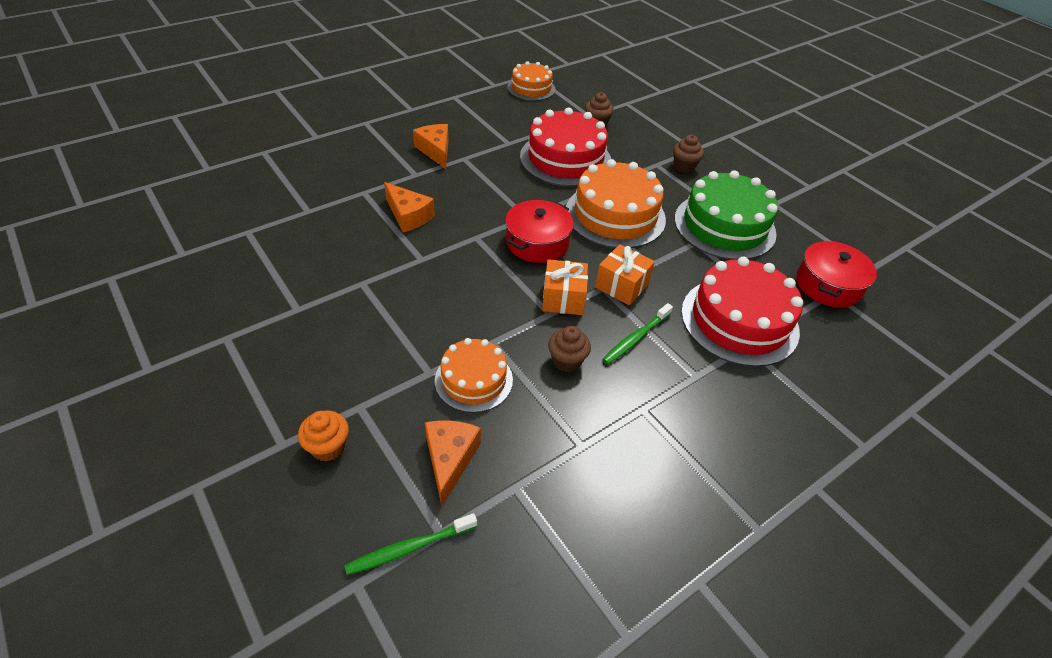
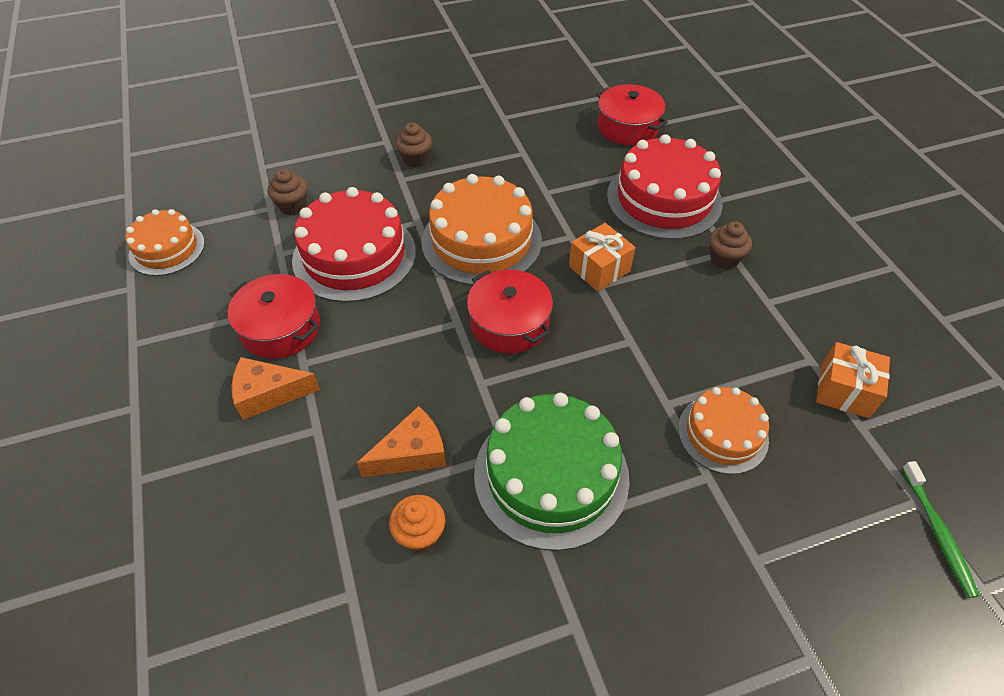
camera: 70 degrees left, 5 degrees up
orange cupcake [298,411,349,462] -> orange cupcake moved to [389,495,445,552]
orange cheese [425,420,481,506] -> none
orange gift [542,259,588,315] -> orange gift moved to [816,342,890,418]
brown cupcake [548,326,591,372] -> brown cupcake moved to [709,222,752,269]
green toothbrush [602,303,673,364] -> none
green cake [675,170,778,260] -> green cake moved to [474,393,629,551]
none -> red pot [228,274,320,359]

